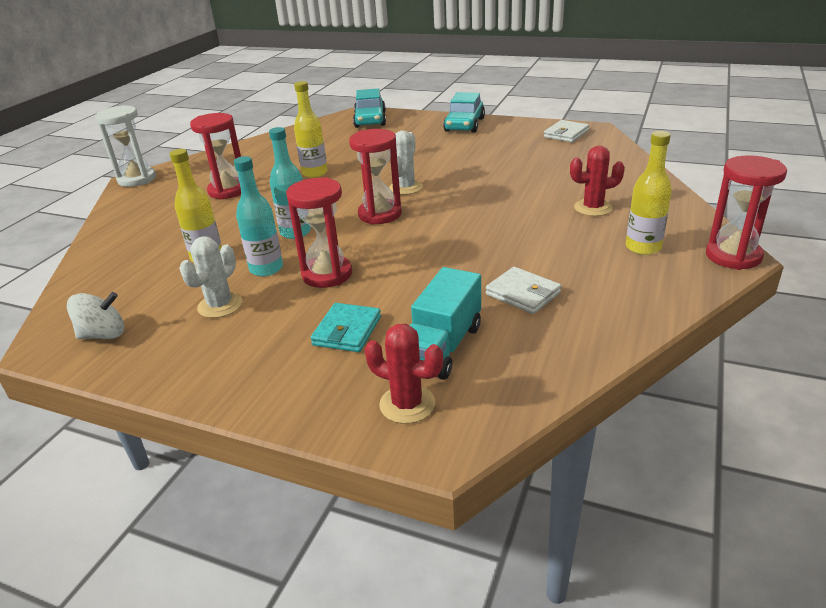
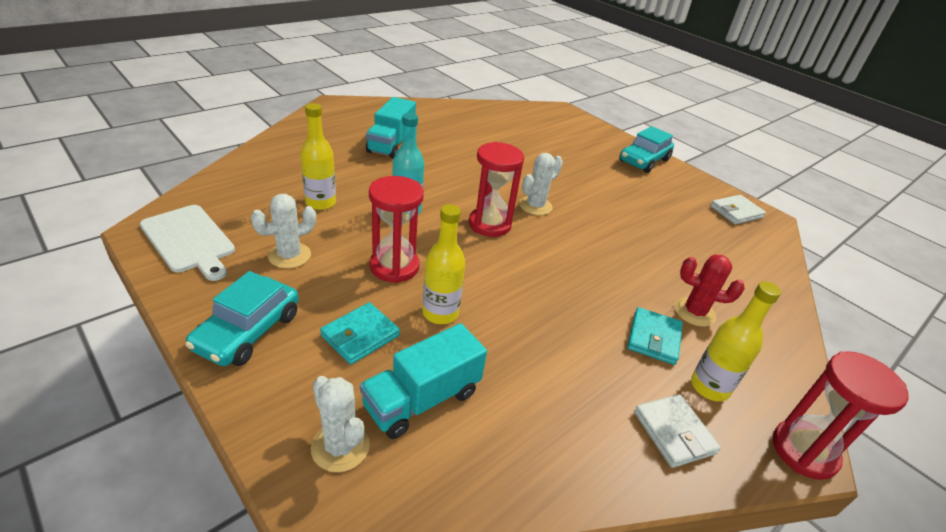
camera: 20 degrees right, 5 degrees up
white spinning top [67,292,124,339] -> white cutting board [140,205,235,281]
white hourglass [95,105,156,187] -> none
red hourglass [190,113,241,200] -> turquoise truck [366,97,416,159]
turquoise bottle [234,156,283,276] -> none
yellow bottle [294,81,328,178] -> yellow bottle moved to [422,204,465,324]
turquoise car [353,88,386,128] -> turquoise car moved to [185,271,299,366]
red cactus [365,324,443,424] -> white cactus [311,376,370,472]
white wallet [486,267,561,314] -> white wallet moved to [634,394,721,468]
none -> turquoise wallet [627,307,683,365]

